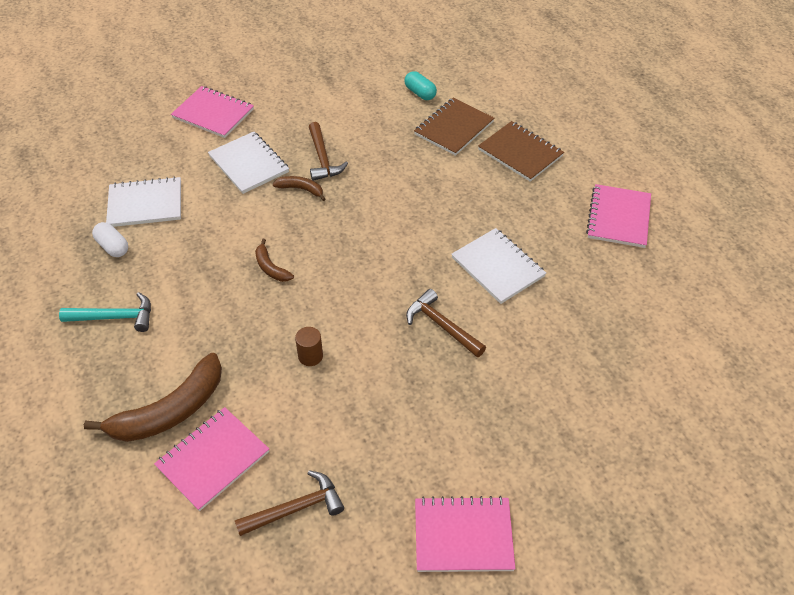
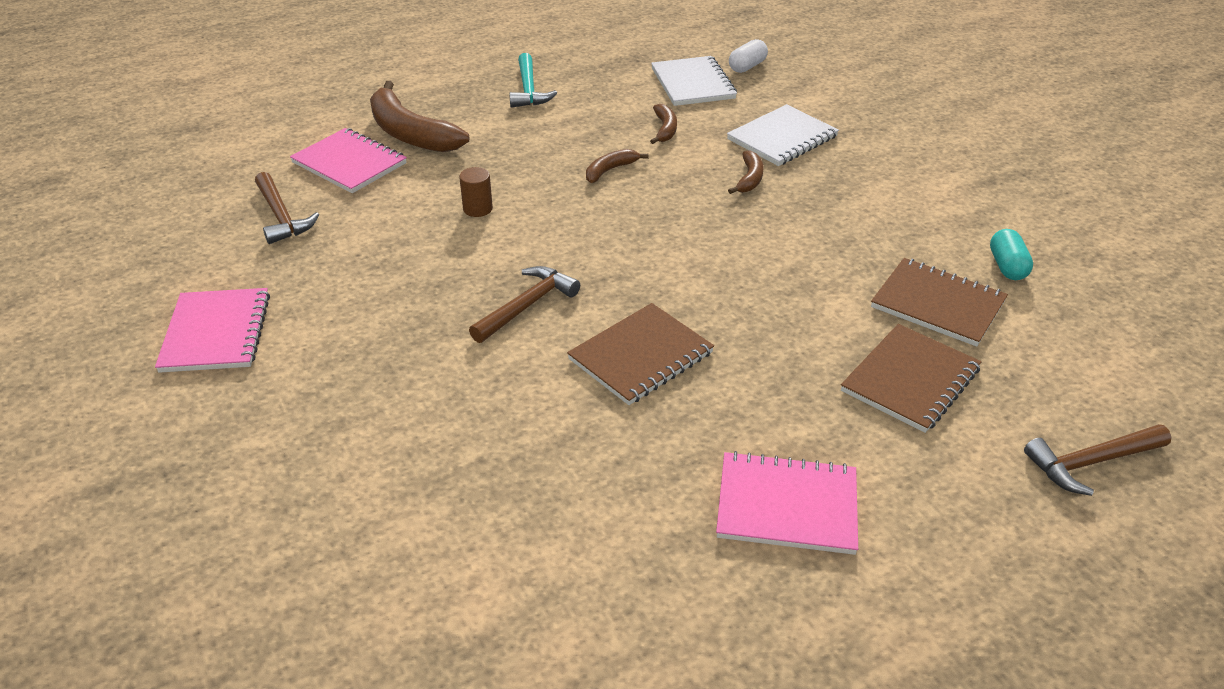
camera: 85 degrees right, 10 degrees down
white capsule [92,222,128,257] -> white capsule moved to [729,39,768,73]
pink notebook [171,86,254,138] -> none
brown hammer [309,122,348,181] -> brown hammer moved to [1024,424,1171,496]
turquoise capsule [404,71,437,100] -> turquoise capsule turned 45 degrees counterclockwise [990,229,1033,280]
white notebook [451,228,546,304] -> brown notebook [567,303,714,405]
none -> brown banana [650,104,677,144]

